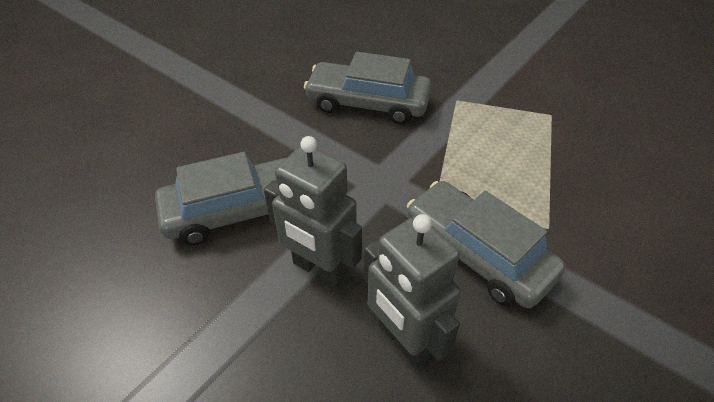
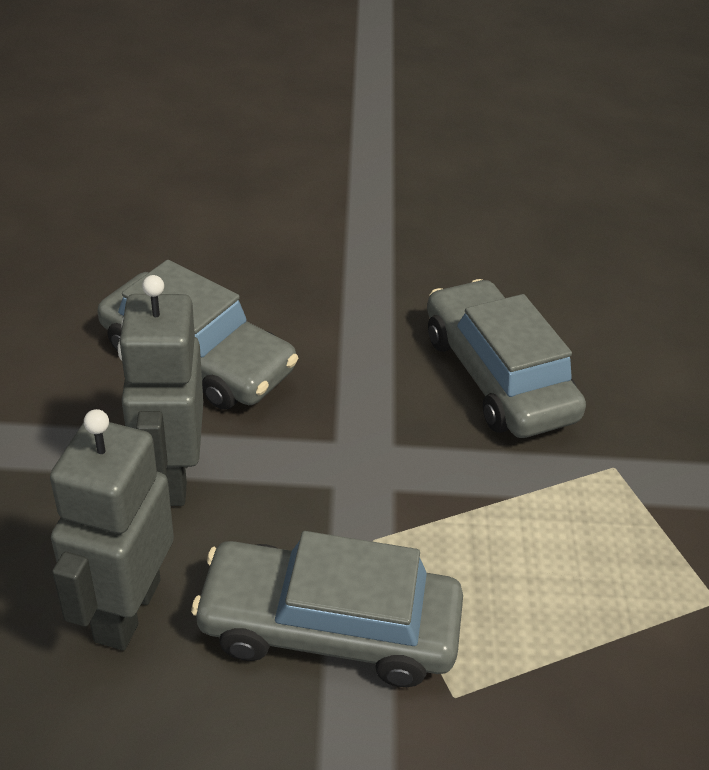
camera: 50 degrees right, 5 degrees down
grey car [407,181,565,308] -> grey car turned 90 degrees counterclockwise [191,531,463,687]

